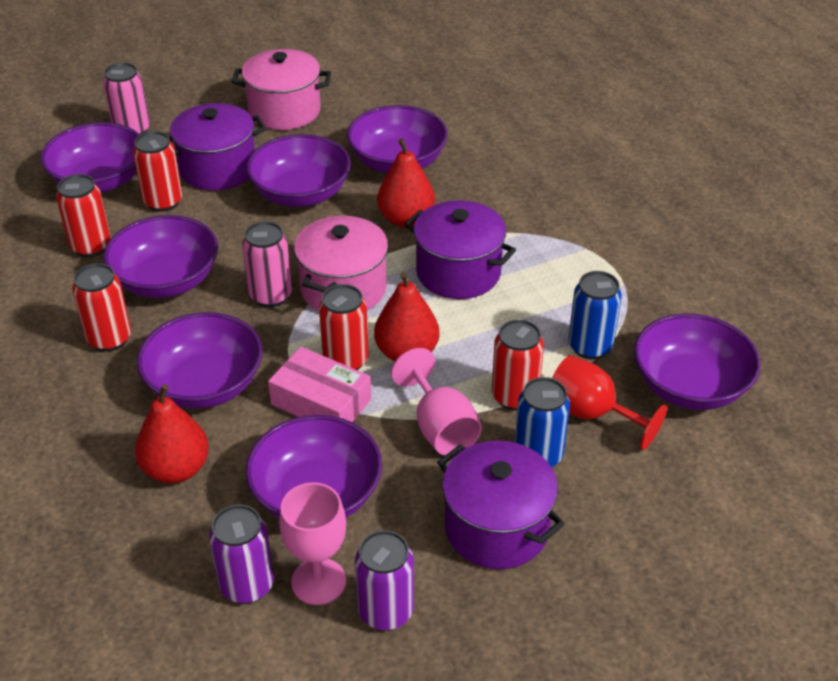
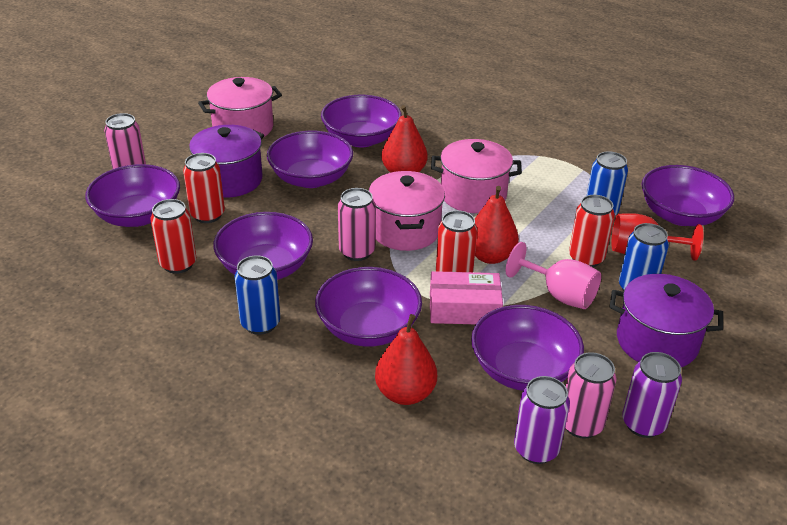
camera: 30 degrees left, 5 degrees down
red can [72,263,131,352] -> blue can [234,255,280,335]
pink goblet [279,482,346,605] -> pink can [565,352,617,439]
purple pot [405,200,516,299] -> pink pot [431,139,522,213]

